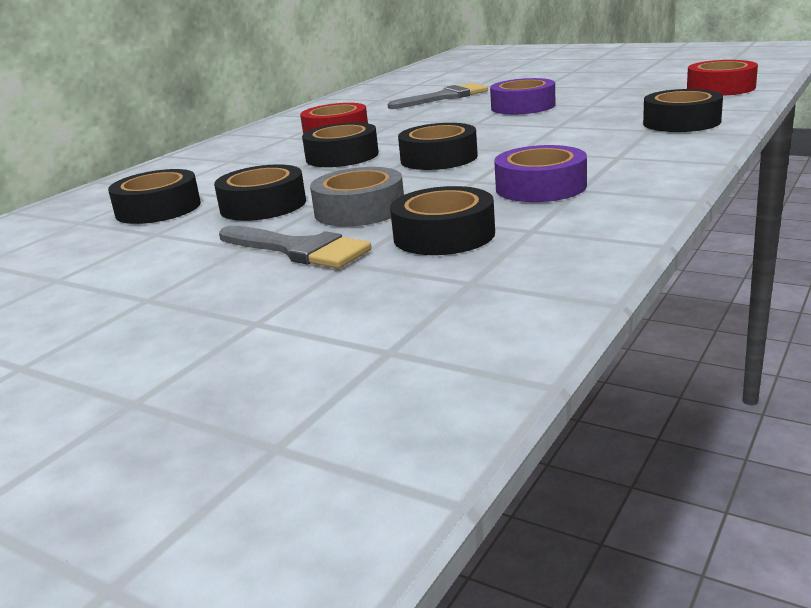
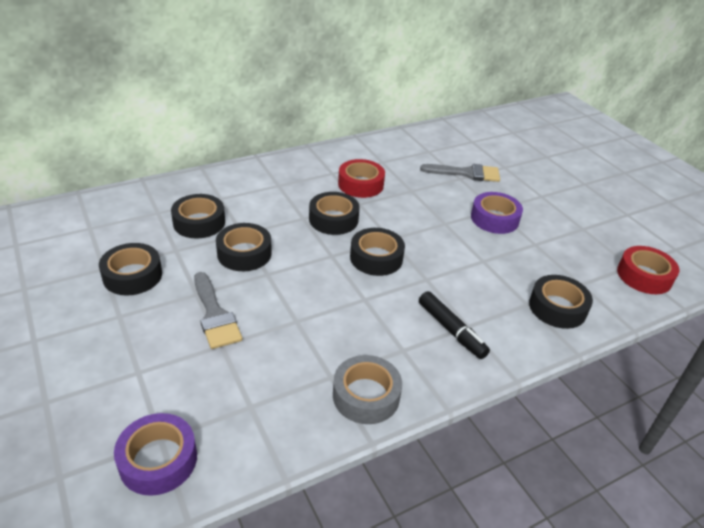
camera: 25 degrees right, 15 degrees up
grey tape [310,167,404,227] -> grey tape moved to [333,355,402,424]
black tape [390,186,495,255] -> black tape moved to [99,243,162,295]
purple tape [494,145,587,202] -> purple tape moved to [114,413,197,496]
none -> black marker [419,291,490,359]

